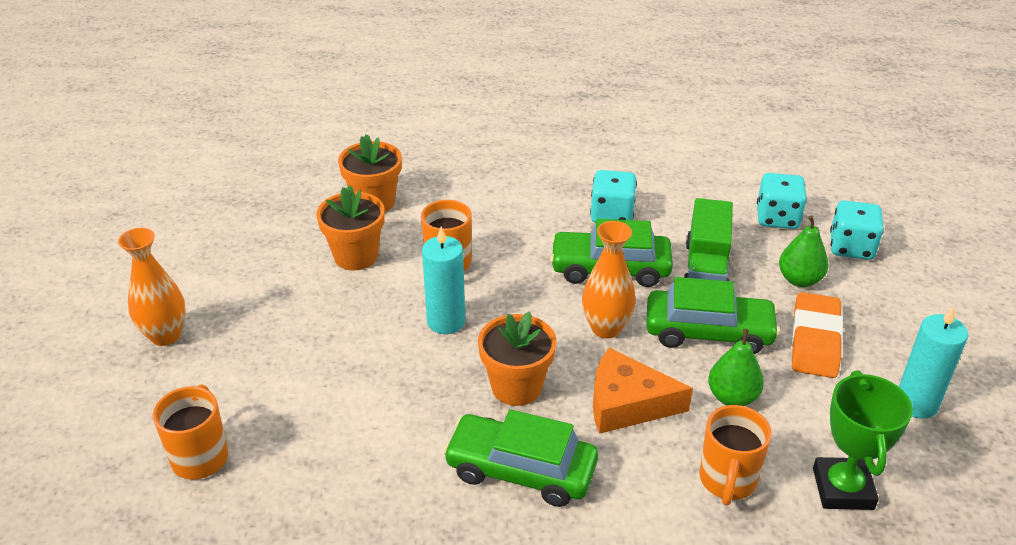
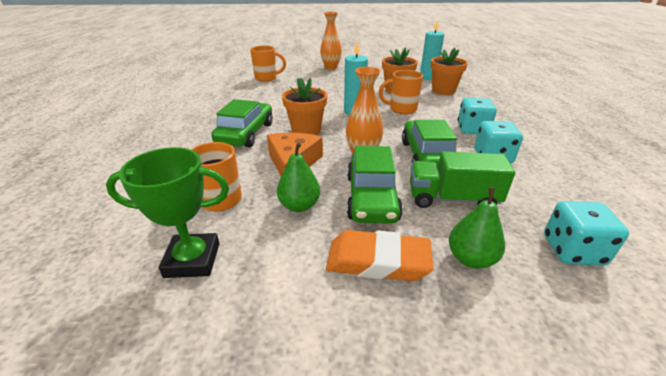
camera: 85 degrees right, 5 degrees down
turquoise dice [830,200,884,260] -> turquoise dice moved to [457,98,497,134]
turquoise candle [899,306,968,419] -> turquoise candle moved to [420,20,444,80]

